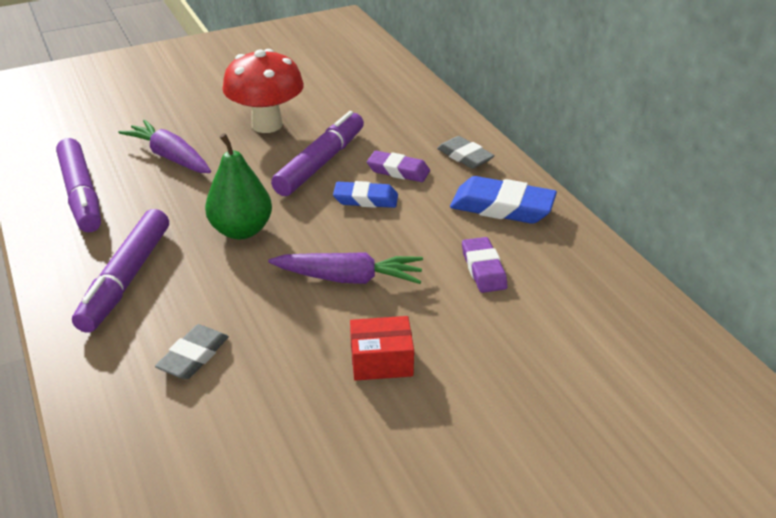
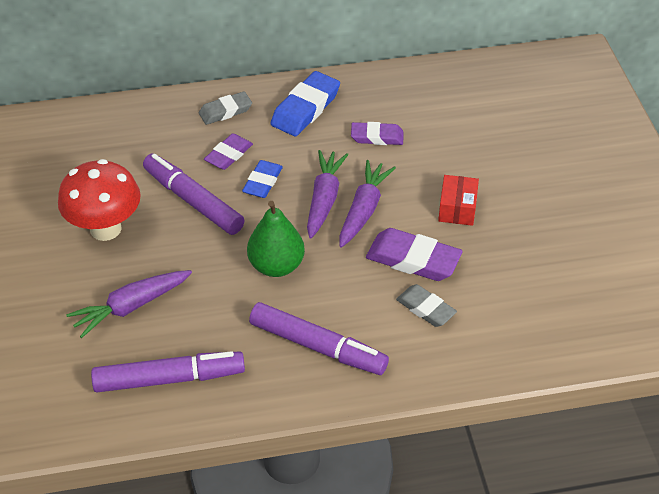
camera: 75 degrees left, 10 degrees up
none -> purple carrot [307,150,349,239]
none -> purple eraser [366,228,463,281]

